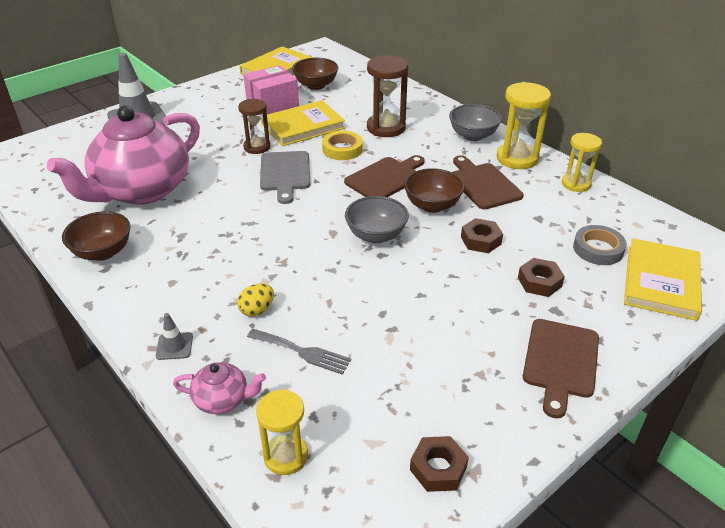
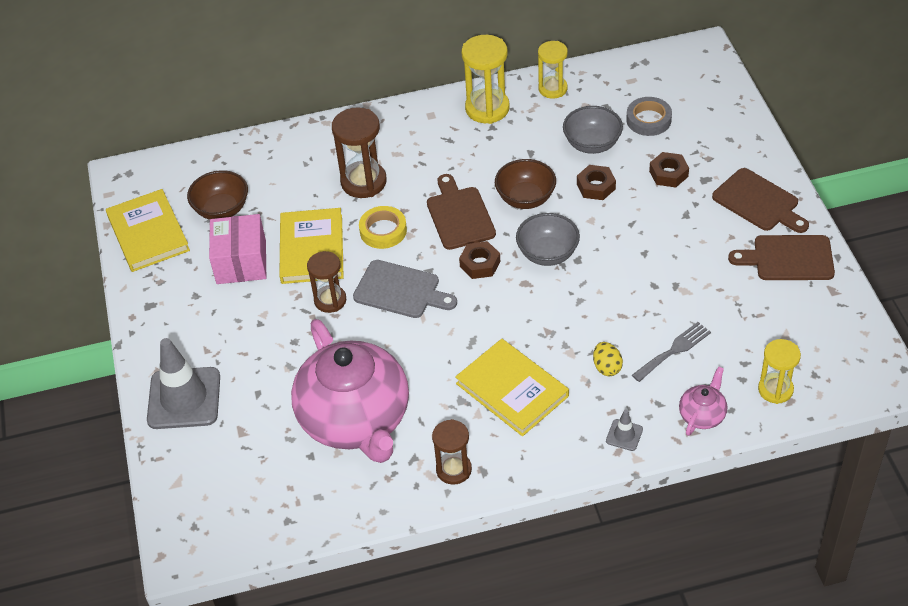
camera: 60 degrees left, 10 degrees up
brown bowl [62,211,131,261] -> brown hourglass [432,419,472,485]
brown nut [410,436,469,492] -> brown nut moved to [459,241,500,279]
grey bowl [449,104,502,141] -> grey bowl moved to [563,106,623,154]
brown cutting board [452,155,524,209] -> brown cutting board moved to [728,235,835,280]
yellow book [624,238,702,321] -> yellow book moved to [455,339,569,436]

